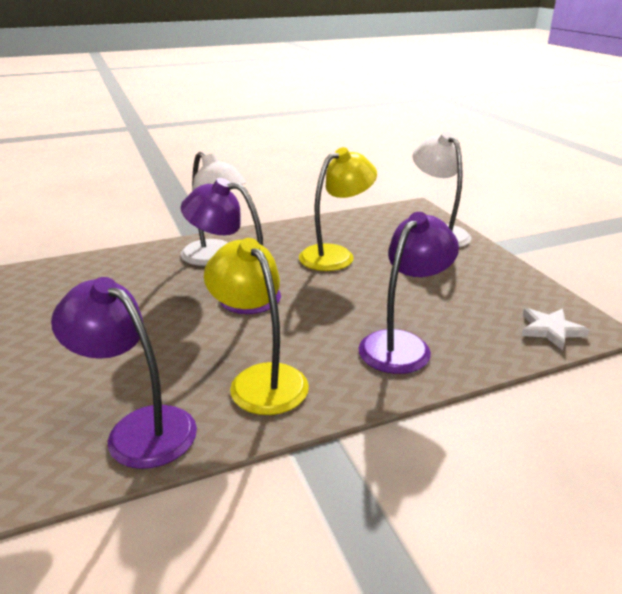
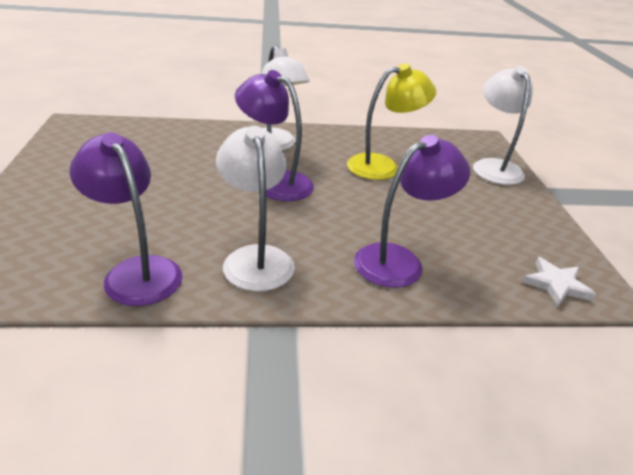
camera: 15 degrees right, 5 degrees up
yellow lamp [204,238,309,415] -> white lamp [216,126,295,291]

